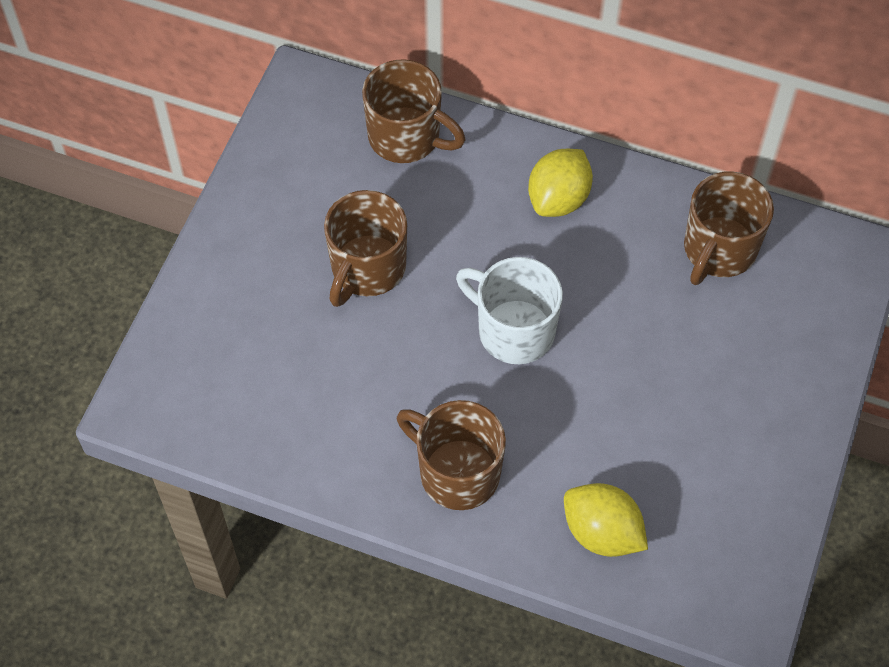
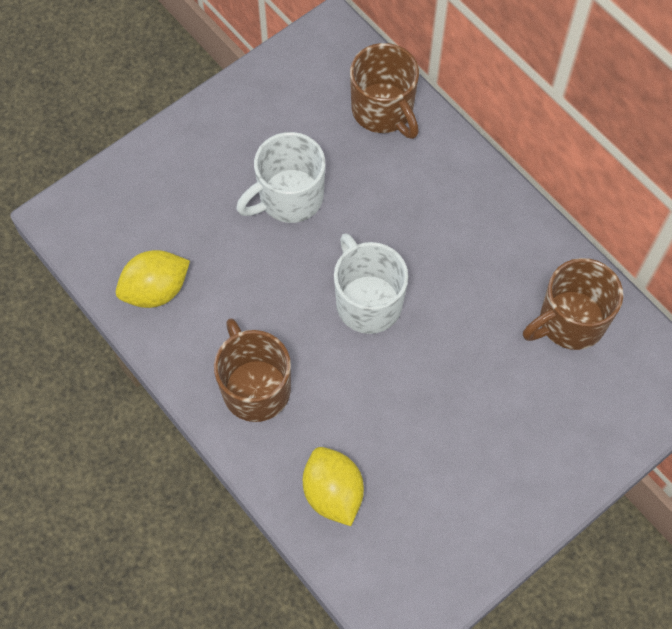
camera: 30 degrees right, 5 degrees up
brown mug [324,190,407,307] -> white mug [236,132,325,223]
yellow lemon [528,149,593,217] -> yellow lemon moved to [116,250,190,308]

